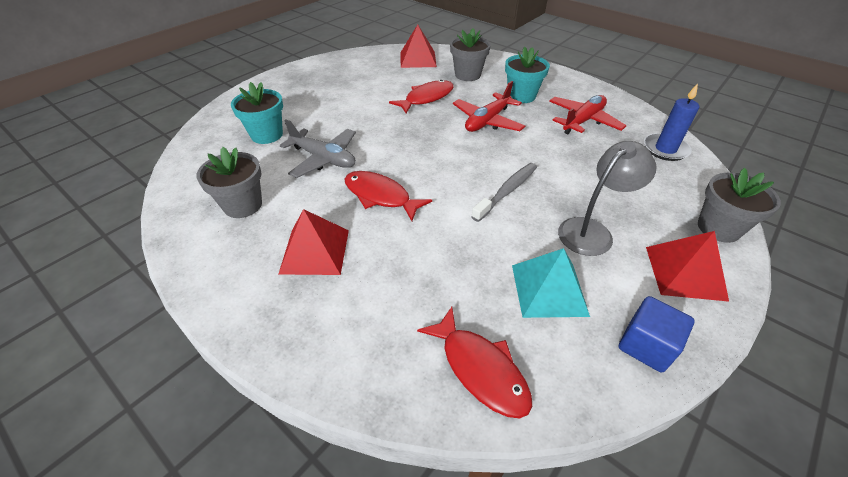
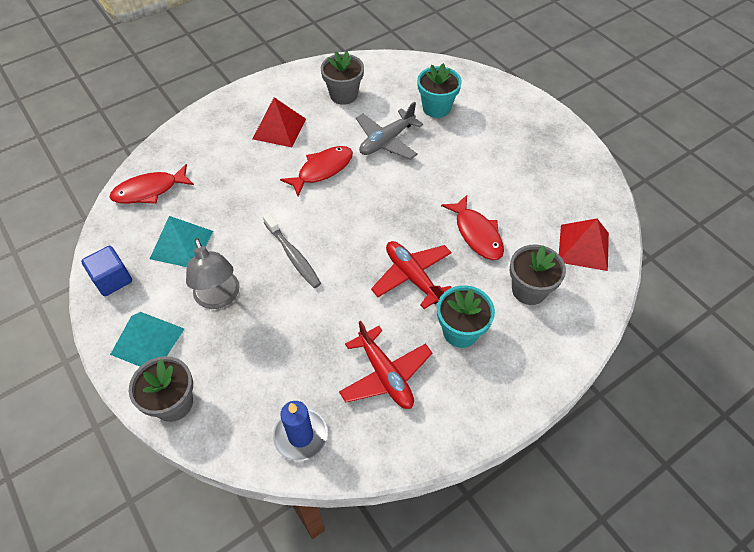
camera: 105 degrees right, 10 degrees up
red pyramid [646,231,729,302] -> turquoise pyramid [110,312,184,367]

